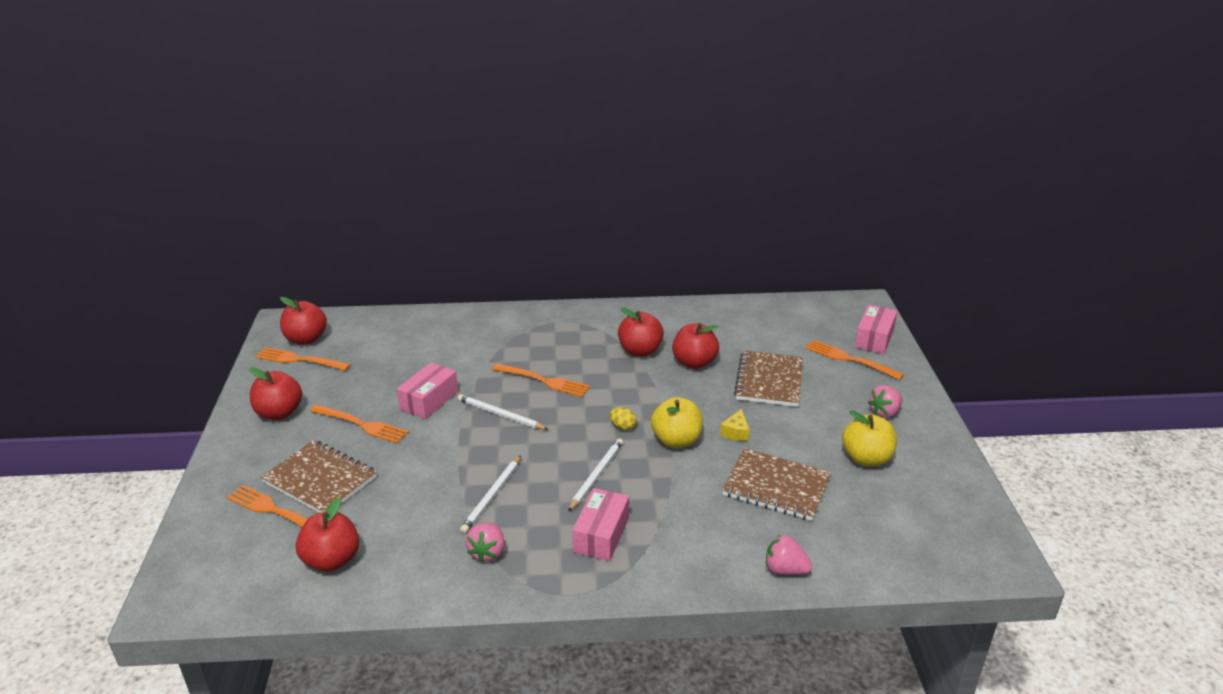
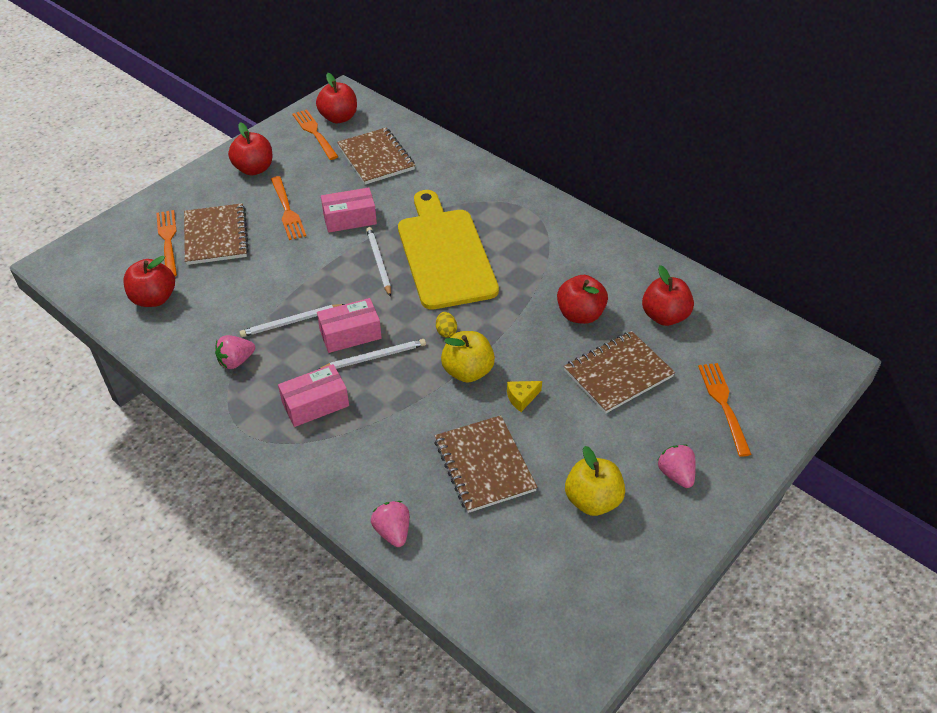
camera: 45 degrees right, 15 degrees up
orange fork [492,363,590,397] -> yellow cutting board [398,190,499,310]
red apple [618,308,664,357] -> red apple moved to [642,265,694,326]
pink box [855,304,897,354] -> pink box moved to [317,298,382,353]
pink strawberry [868,385,903,418] -> pink strawberry turned 60 degrees clockwise [657,445,696,488]
none -> brown notebook [337,128,415,185]

